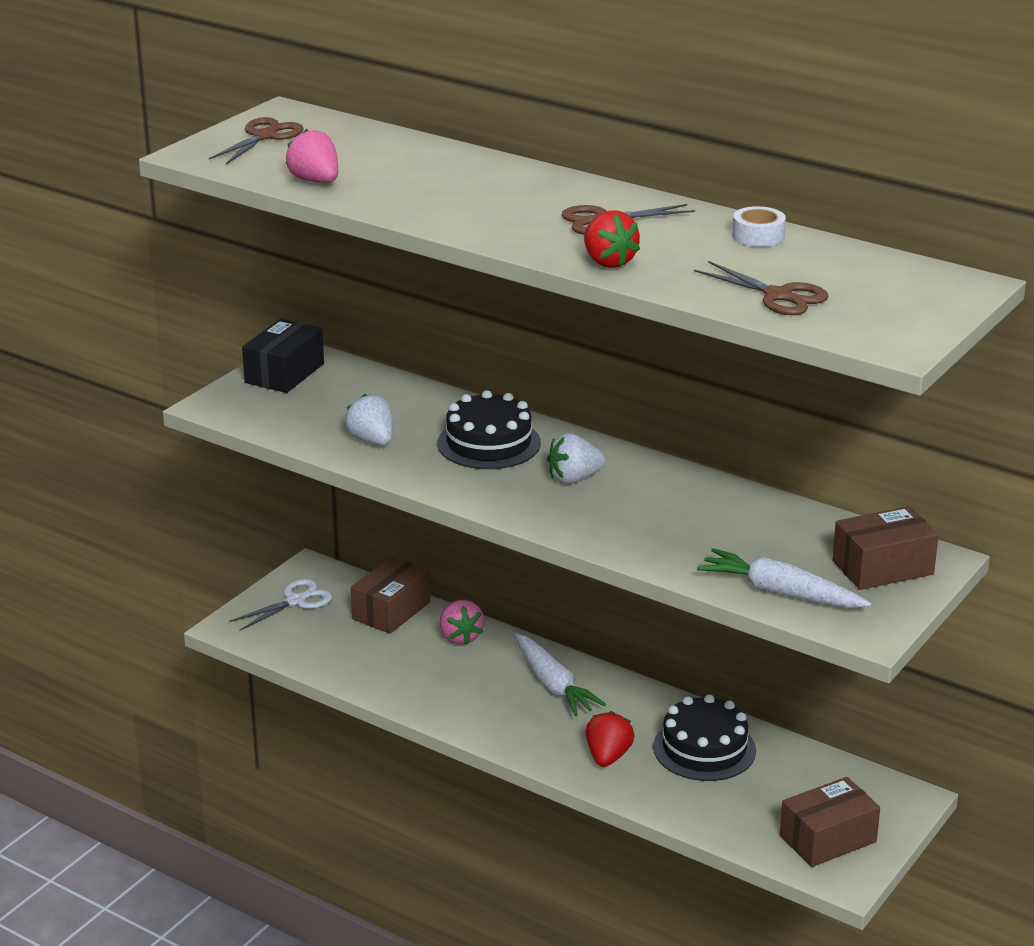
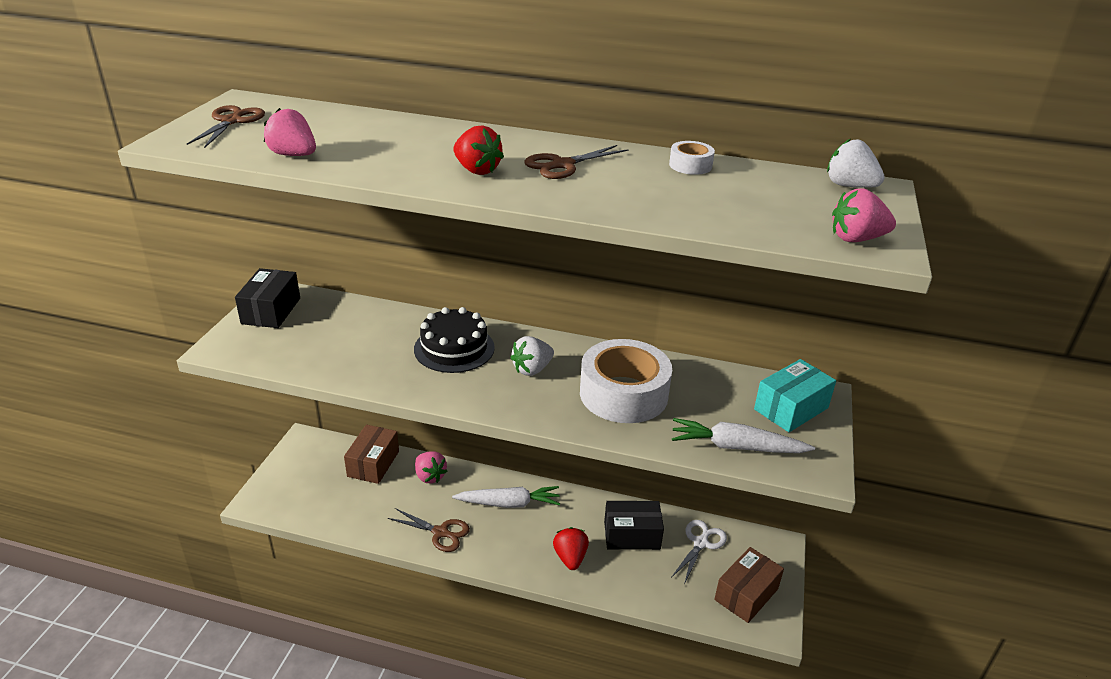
camera: 20 degrees left, 5 degrees up
white scissors [229,579,332,631] -> white scissors moved to [671,520,727,584]
white strawberry [345,394,393,445] -> white strawberry moved to [827,139,885,188]
white carrot [514,633,606,716] -> white carrot turned 45 degrees counterclockwise [452,486,560,508]
red strawberry [584,210,640,268] -> red strawberry moved to [453,126,504,175]
black cake [653,695,756,781] -> black box [604,501,664,550]
brown scissors [694,261,828,315] -> brown scissors moved to [388,508,470,552]
brown box [832,506,939,590] -> turquoise box [754,359,836,432]
none -> white tape [580,339,672,423]
none -> pink strawberry [832,188,896,242]

